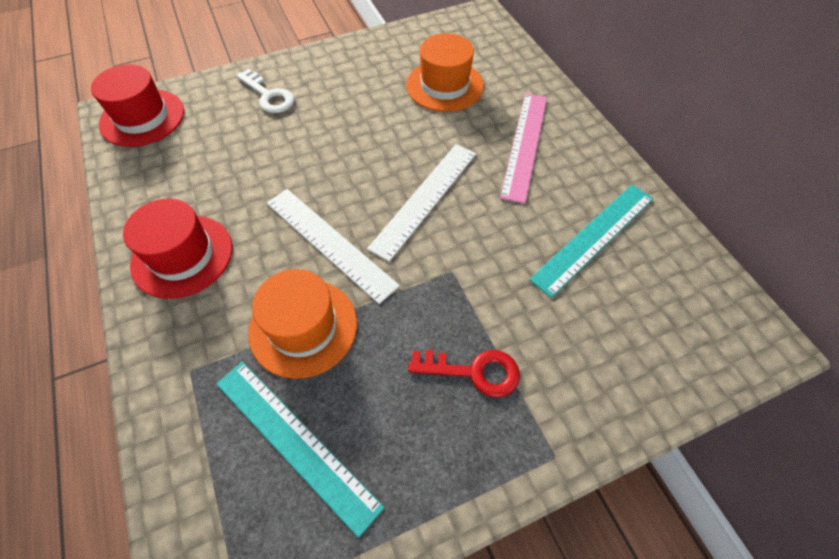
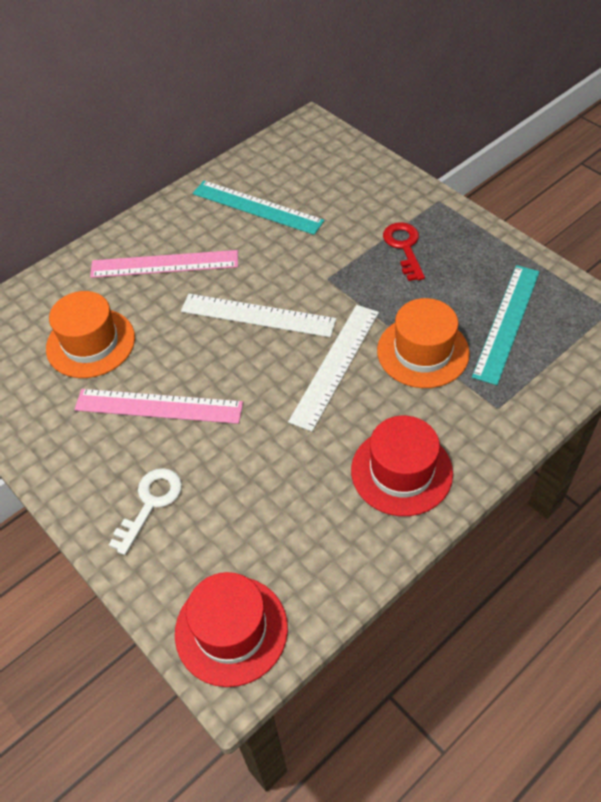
camera: 105 degrees left, 5 degrees down
none -> pink ruler [74,389,243,424]

